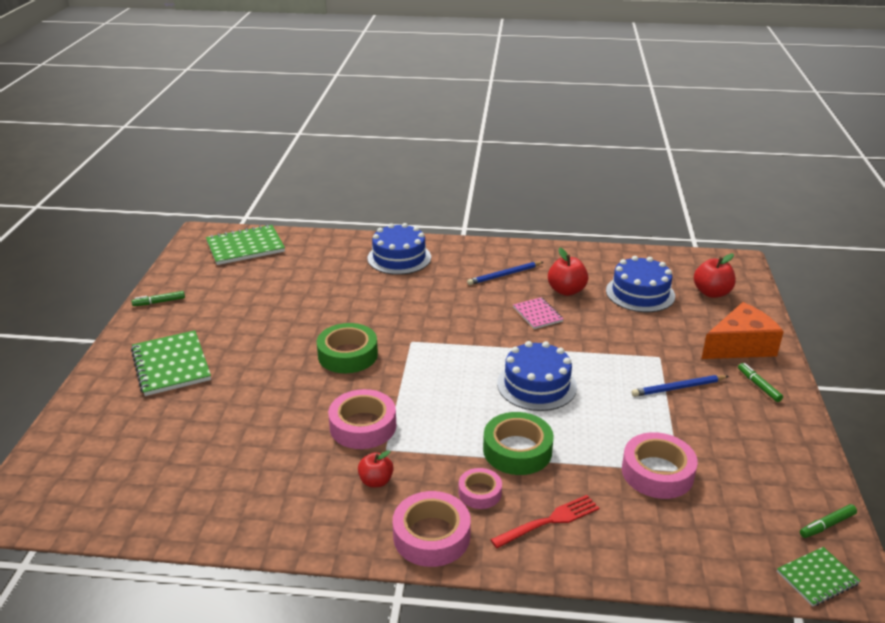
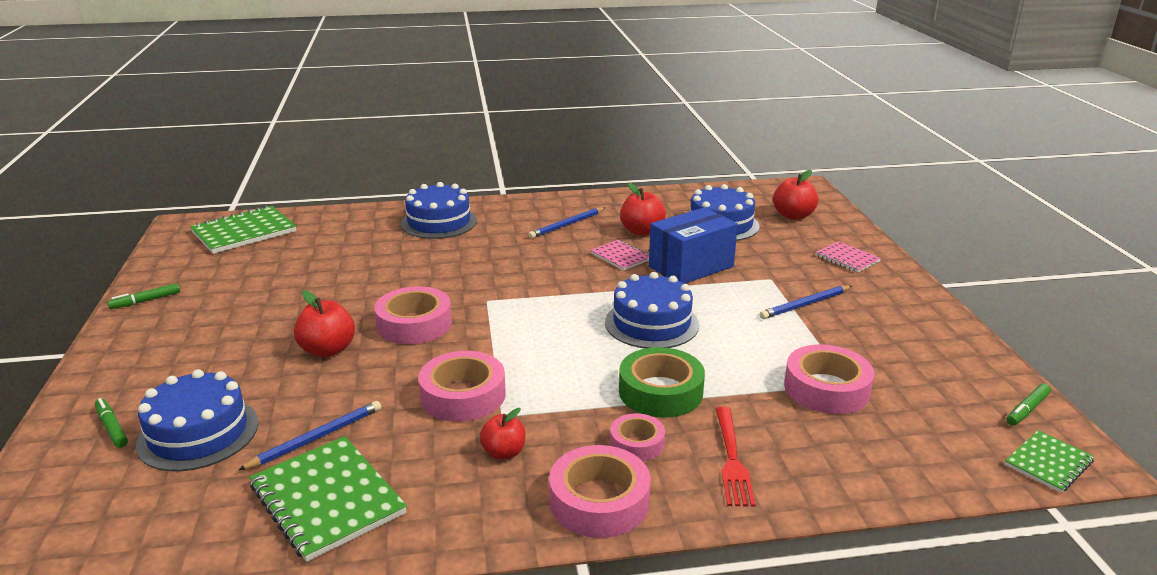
camera: 15 degrees left, 5 degrees down
green notebook [131,330,211,396] -> green notebook moved to [249,436,407,562]
green tape [317,323,378,373] -> pink tape [374,286,452,344]
red fork [490,495,599,548] -> red fork turned 135 degrees clockwise [716,407,756,507]
orange cheese [702,302,784,359] -> pink notebook [815,241,881,273]
green marker [738,363,783,402] -> green marker moved to [95,398,128,448]
none -> blue cake [136,369,258,471]
none -> blue pencil [238,401,381,470]
none -> red apple [294,290,355,357]
none -> blue box [649,207,738,284]

